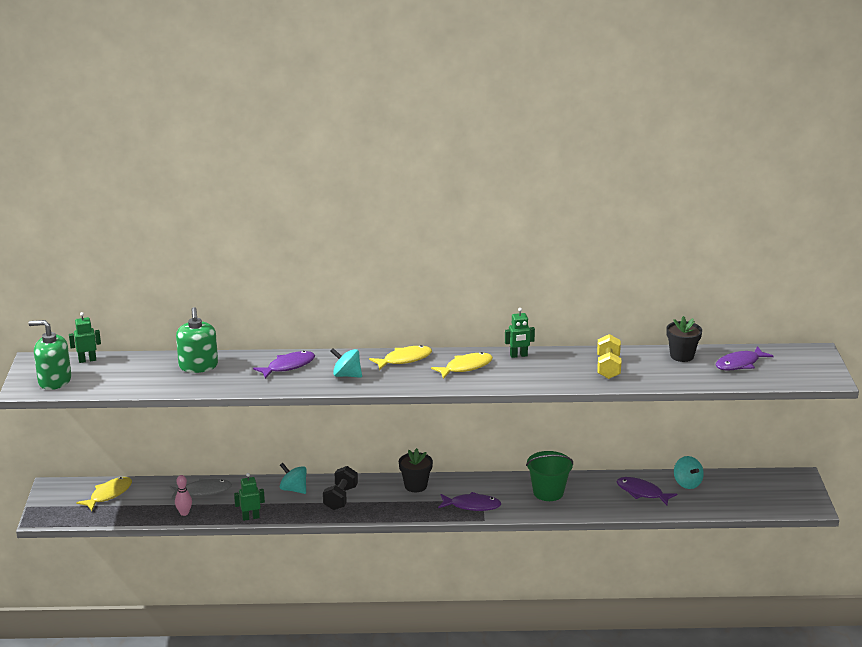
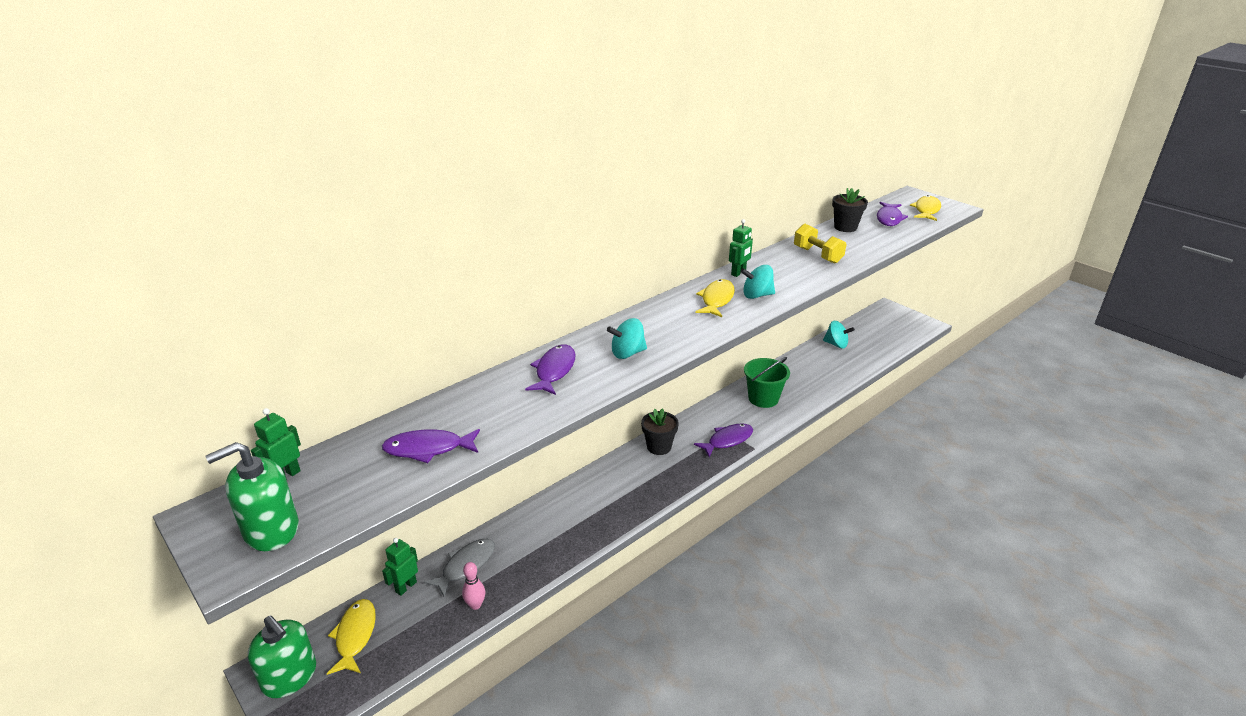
camera: 40 degrees left, 5 degrees up
green soap dispenser [176,307,218,373] -> green soap dispenser moved to [248,616,316,698]
green robot [234,473,265,521] -> green robot moved to [382,538,418,596]
turquoise spinning top [280,463,307,494] -> turquoise spinning top moved to [741,265,775,299]
black dumbbell [323,466,358,510] -> none
yellow fish [369,345,432,370] -> yellow fish moved to [910,195,941,221]
purple fish [617,477,677,505] -> purple fish moved to [382,429,480,463]

